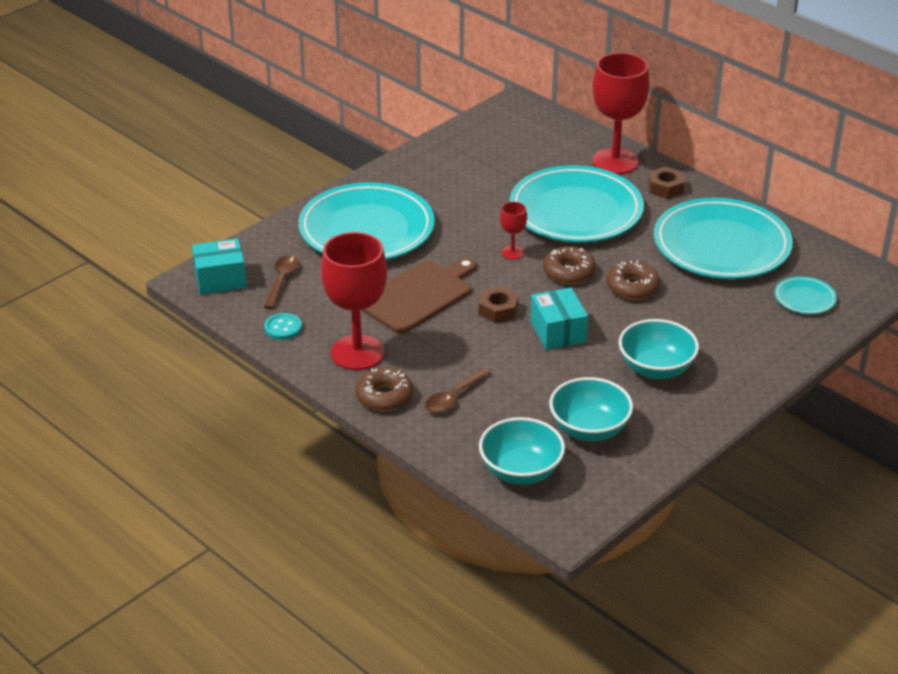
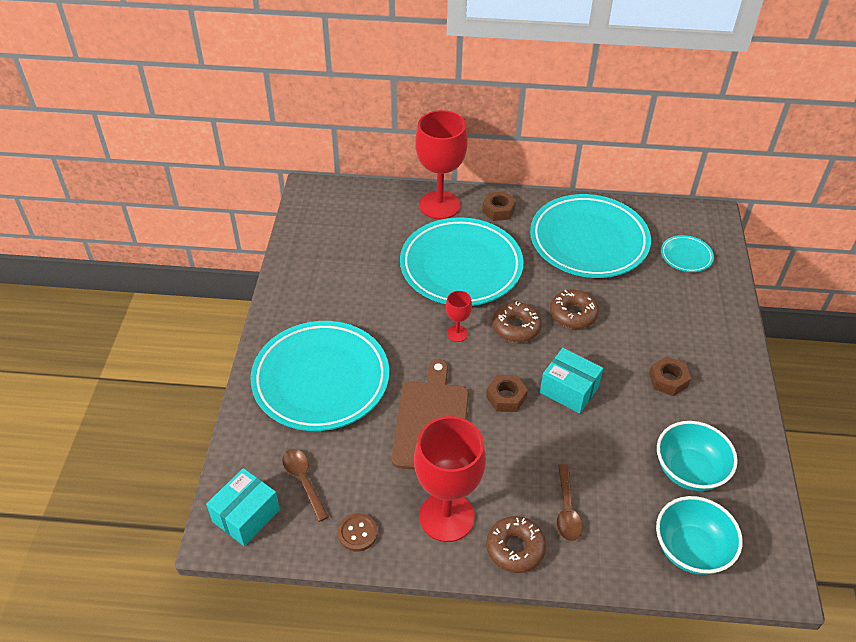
camera: 40 degrees left, 10 degrees up
turquoise button [264,313,302,340] -> brown button [338,513,378,552]
turquoise bowl [619,319,699,379] -> brown nut [649,356,691,396]

